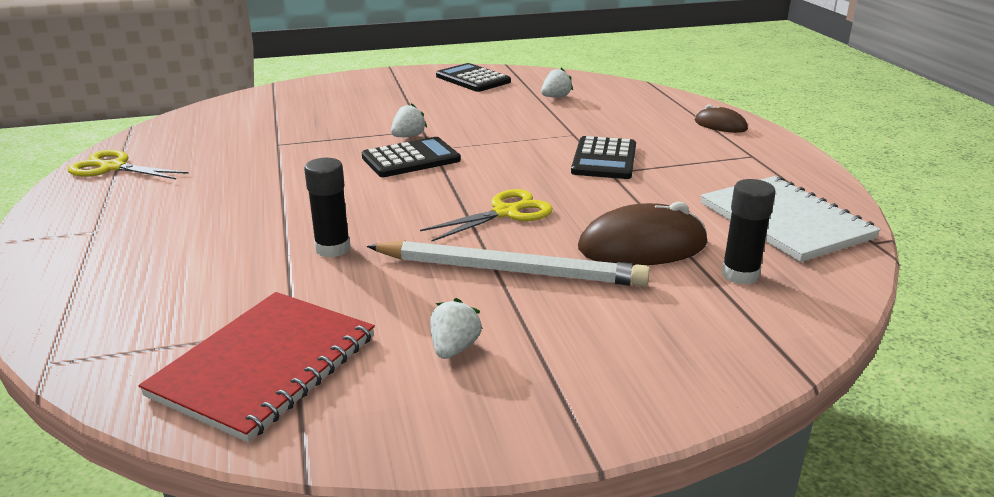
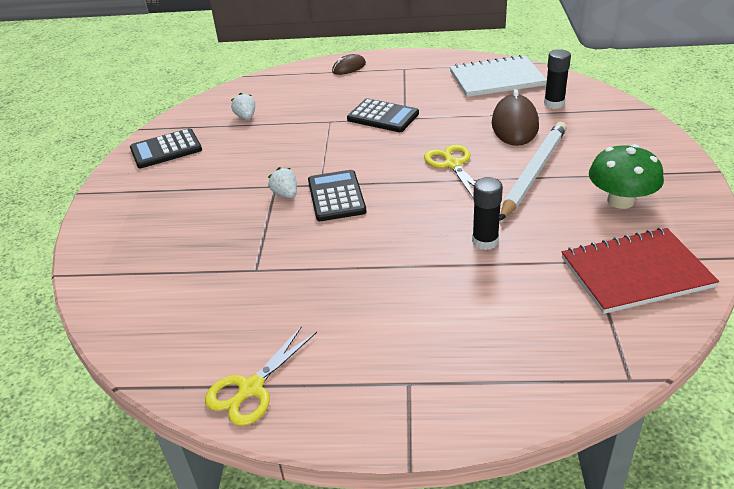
camera: 70 degrees left, 10 degrees up
red notebook [138,292,375,442] -> red notebook turned 60 degrees counterclockwise [562,228,719,314]
white strawberry [430,298,483,359] -> green mushroom [589,144,664,209]

